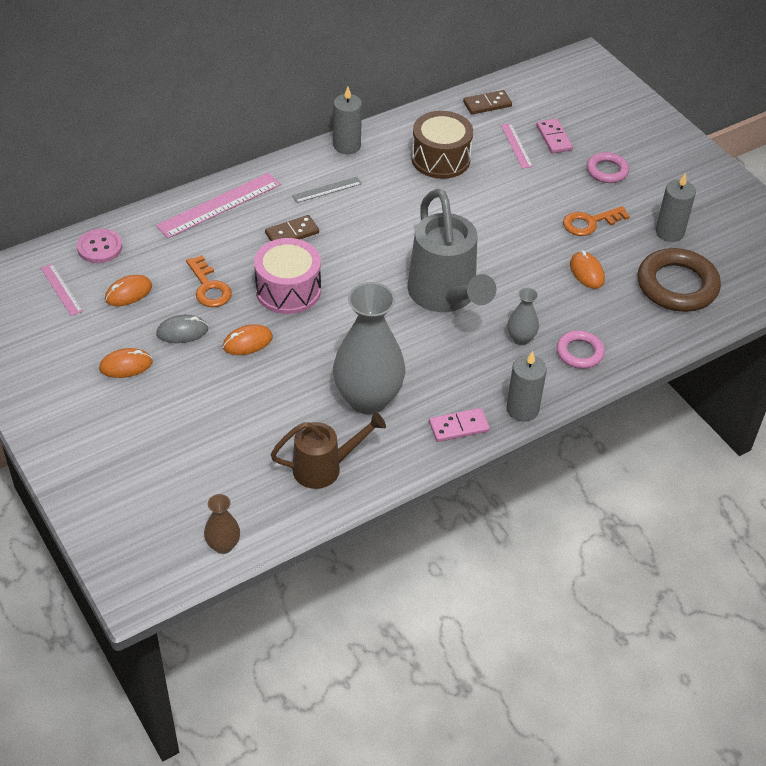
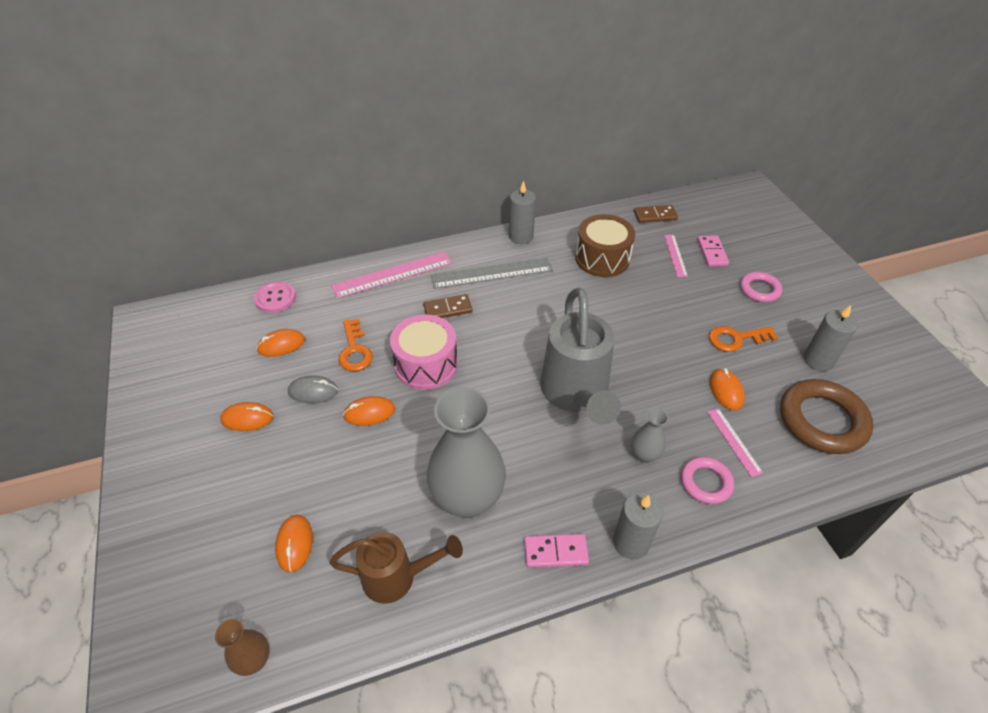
camera: 15 degrees right, 0 degrees up
pink ruler [41,264,83,316] -> pink ruler moved to [707,408,763,477]
grey ruler [292,177,362,203] -> grey ruler [431,258,553,289], size x1.86
none -> orange mouse [275,515,313,573]

